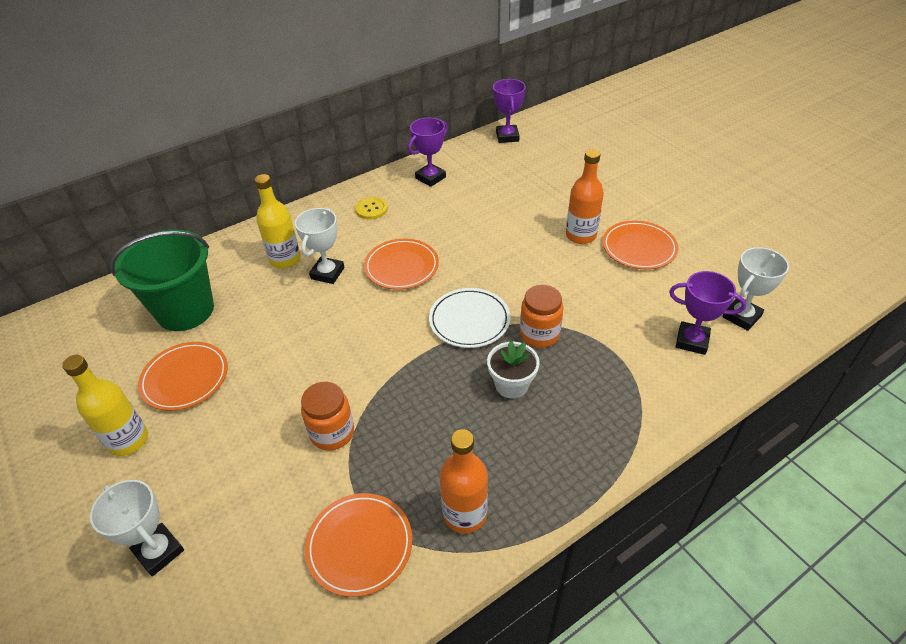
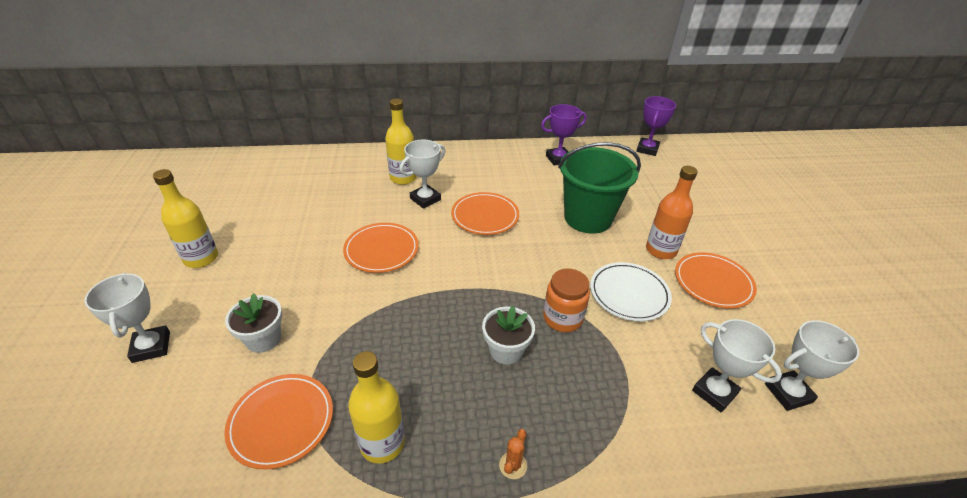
camera: 25 degrees right, 5 degrees down
green bucket [110,230,214,331] -> green bucket moved to [558,142,641,234]
orange plate [138,342,228,411] -> orange plate moved to [343,223,419,273]
orange jar [301,382,354,451] -> none
yellow button [355,197,388,219] -> none
white plate [429,288,511,348] -> white plate moved to [590,262,672,321]
orange bottle [440,429,488,534] -> yellow bottle [348,351,405,464]
purple trophy [669,271,746,355] -> white trophy [692,319,782,412]
none -> white flower pot [225,293,282,353]
none -> orange cactus [499,429,527,479]

